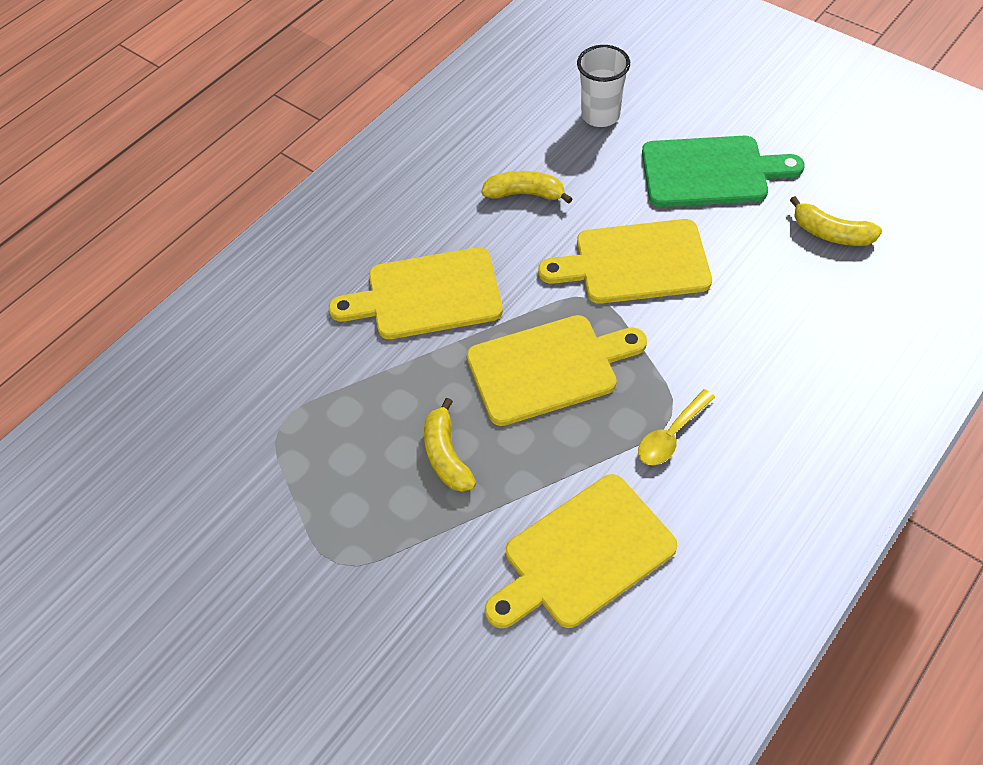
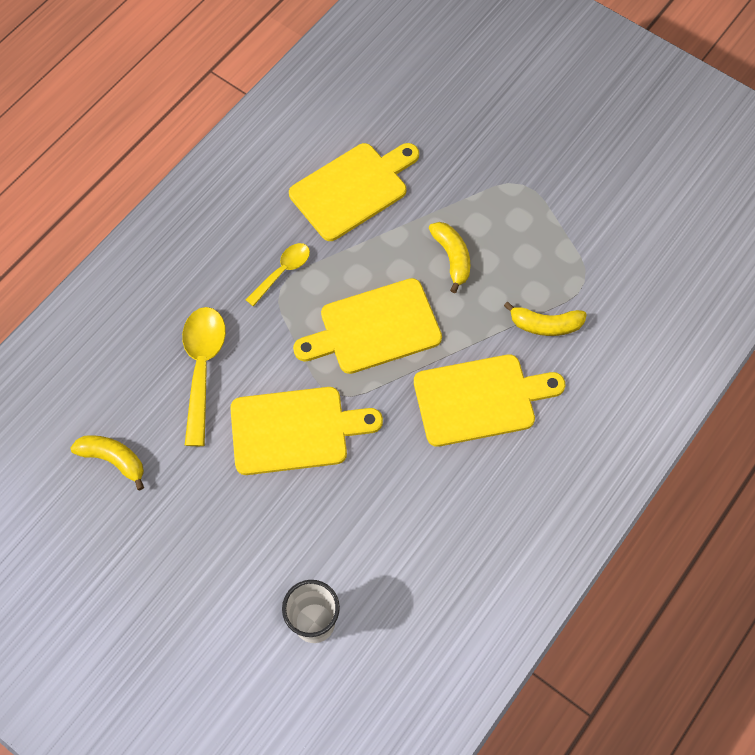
camera: 175 degrees right, 10 degrees up
yellow banana [481,171,573,204] -> yellow banana moved to [504,302,587,336]
green cutting board [642,136,805,207] -> none
none -> yellow spoon [182,307,226,446]

